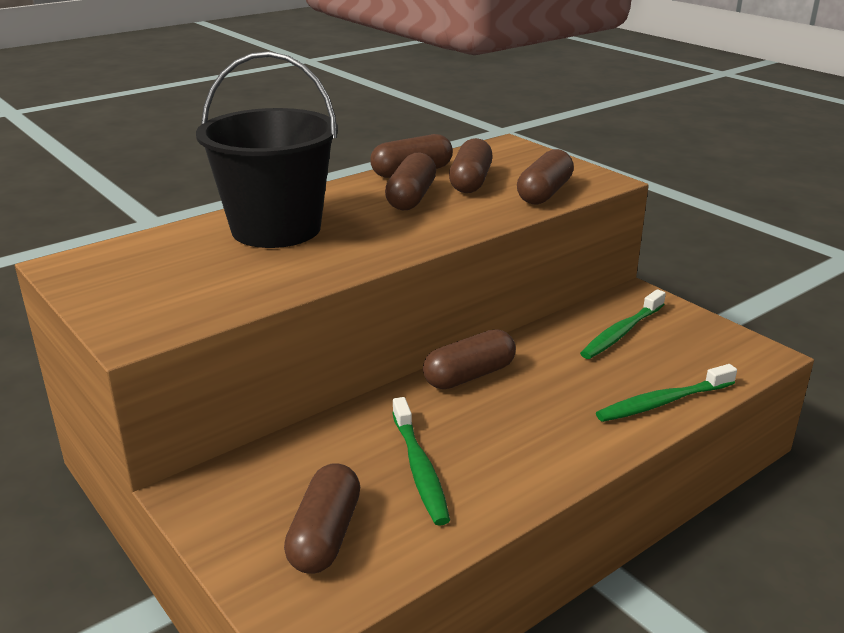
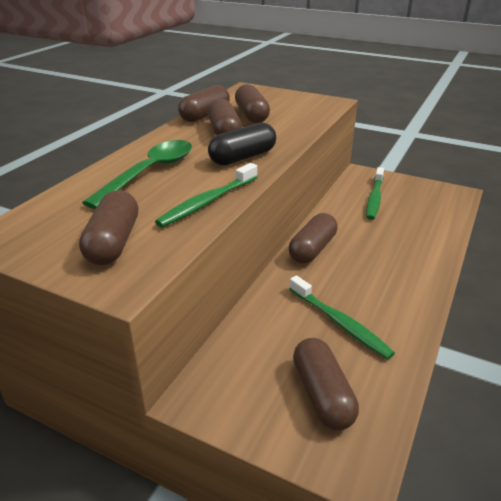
camera: 25 degrees left, 5 degrees up
black bucket [196,51,338,248] -> green spoon [82,140,192,209]
brown capsule [517,149,574,204] -> brown capsule moved to [79,190,138,265]
green toothbrush [596,364,737,422] -> green toothbrush moved to [155,163,257,227]
none -> black capsule [208,122,276,165]

